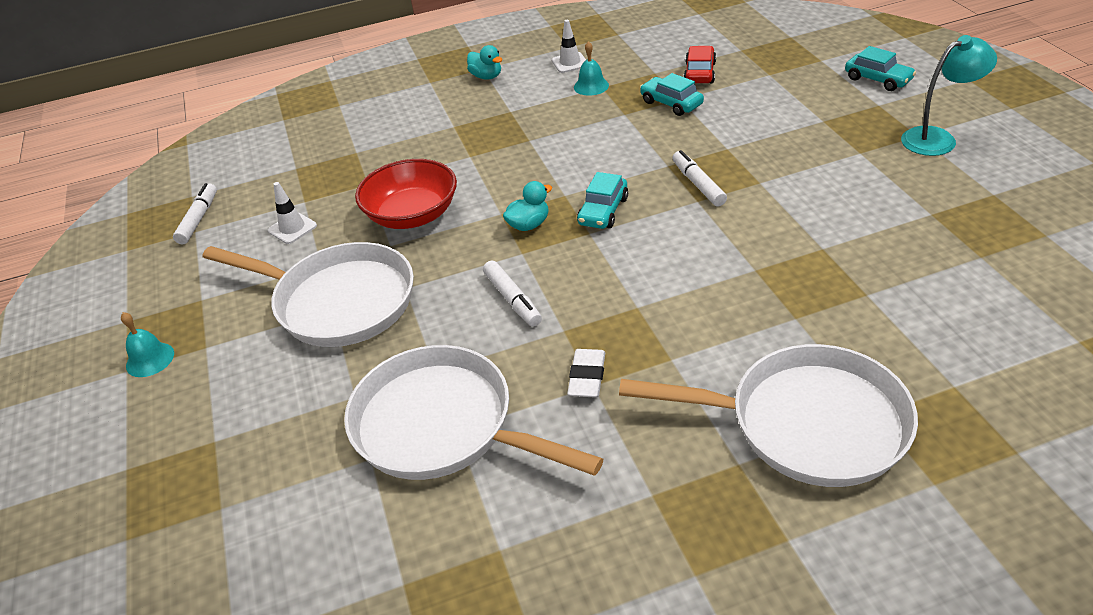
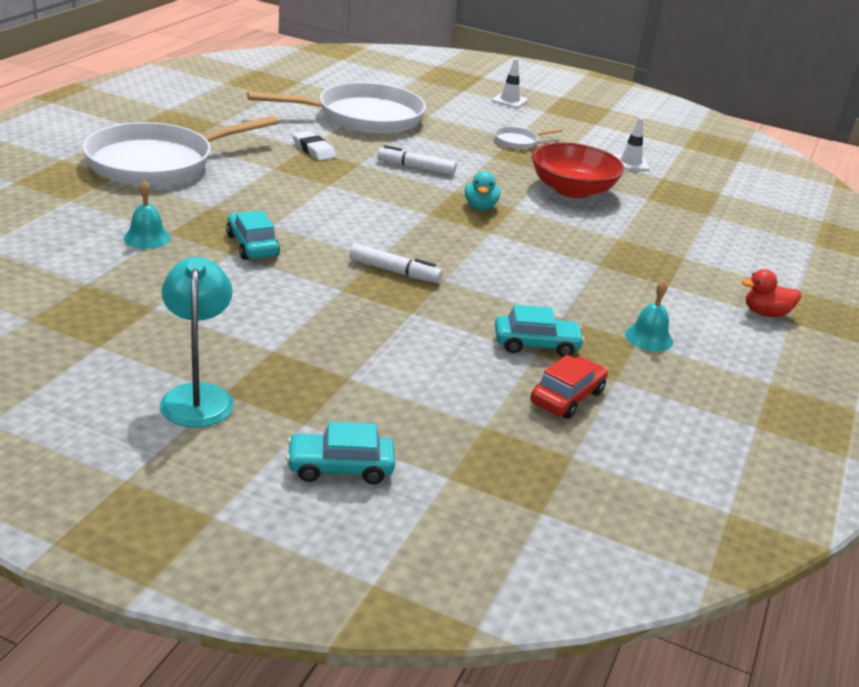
camera: 125 degrees right, 10 degrees down
turquoise bell [121,312,174,377] -> turquoise bell moved to [124,180,171,249]
white marker [173,183,217,244] -> none
white pan [202,242,414,347] -> white pan [494,127,563,149], size x0.41
turquoise duck [467,45,502,80] -> red duck [742,269,801,317]
white traffic cone [552,20,586,73] -> white traffic cone moved to [492,58,528,108]
turquoise car [577,172,628,229] -> turquoise car moved to [226,211,280,260]
red car [683,46,716,84] -> red car turned 105 degrees counterclockwise [530,355,608,419]
turquoise lamp [901,35,997,156] -> turquoise lamp turned 150 degrees clockwise [160,257,234,428]

